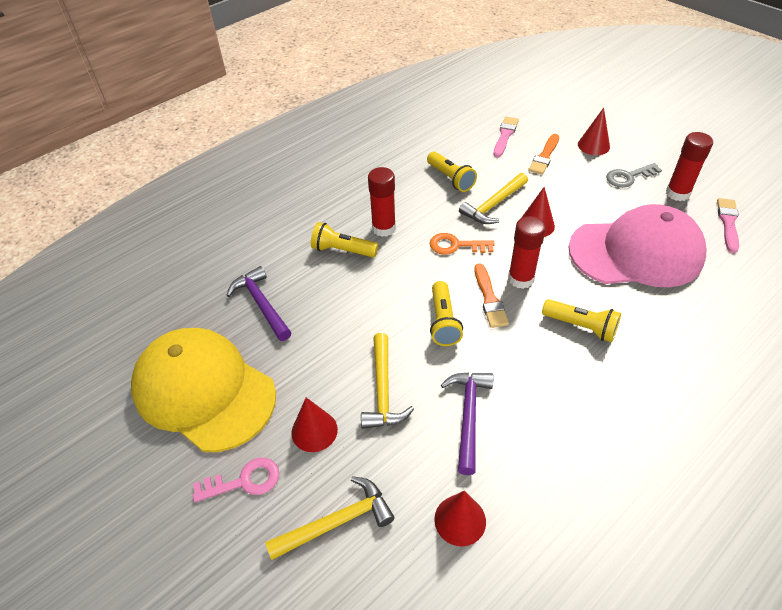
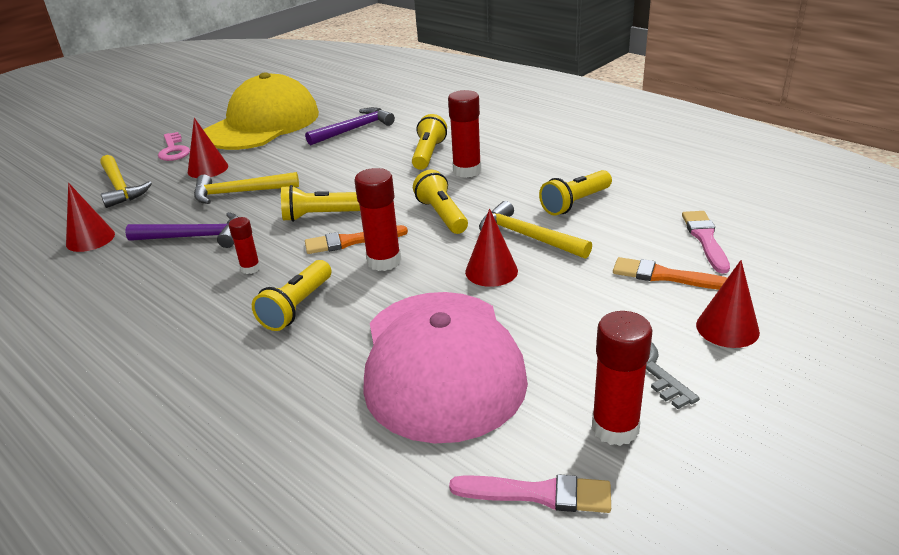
camera: 85 degrees right, 15 degrees down
orange key [430,233,495,255] -> yellow flashlight [413,170,468,234]
pink brush [494,117,519,157] -> pink brush turned 105 degrees counterclockwise [682,211,730,273]
none -> red glue stick [229,217,260,274]

